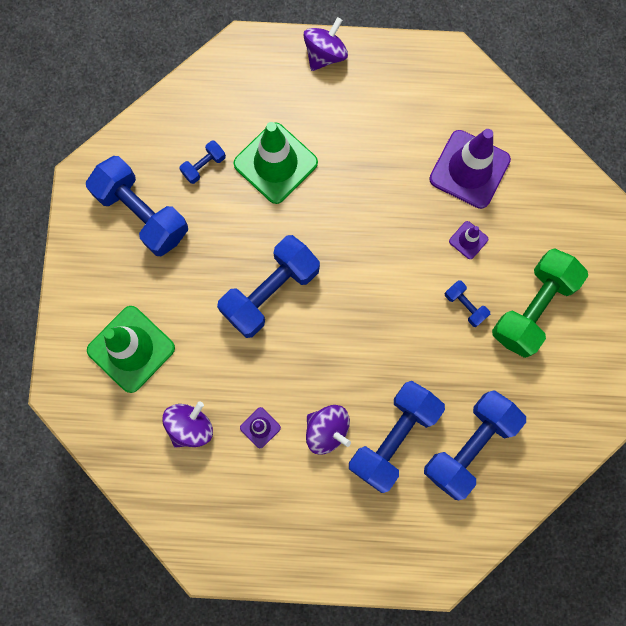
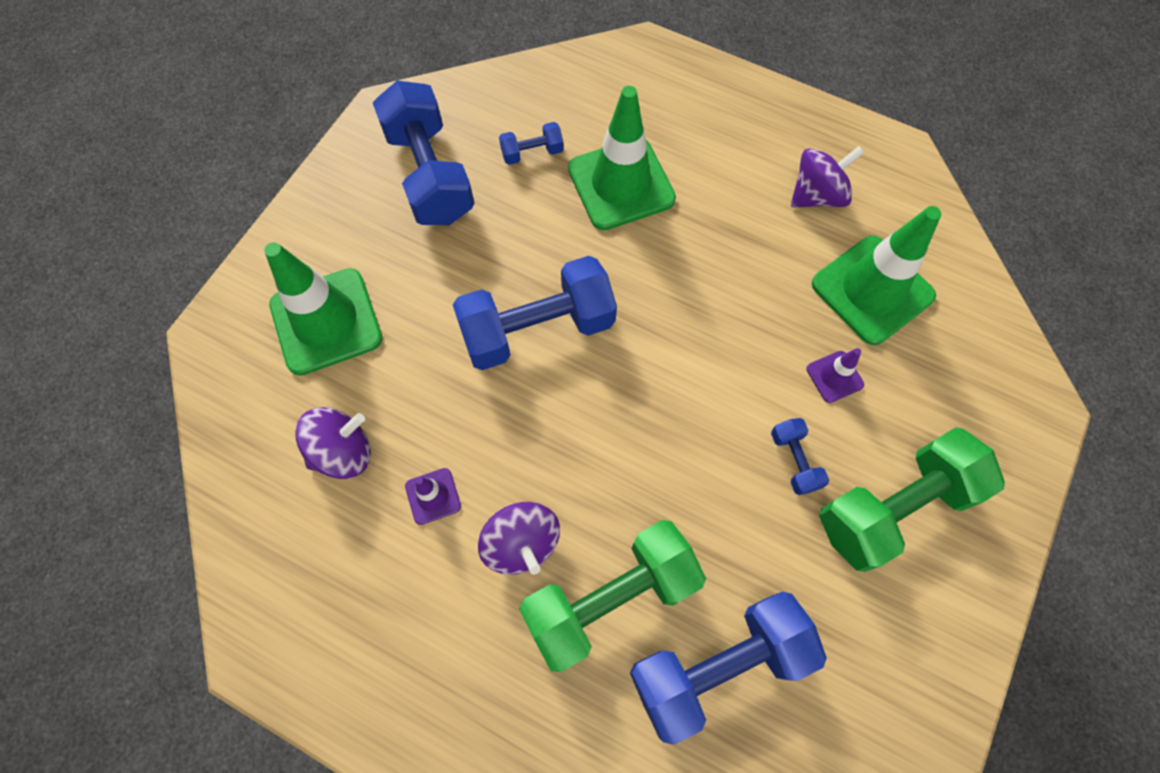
camera: 25 degrees right, 10 degrees down
purple spinning top [303,17,348,71] -> purple spinning top moved to [791,146,865,207]
blue dumbbell [349,381,445,493] -> green dumbbell [519,520,706,672]
purple traffic cone [429,129,511,209] -> green traffic cone [812,206,941,345]

